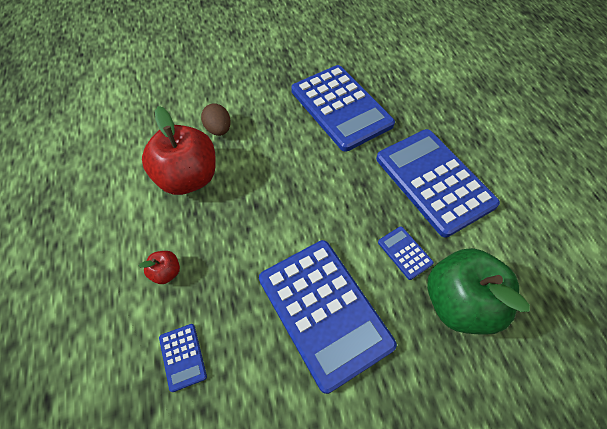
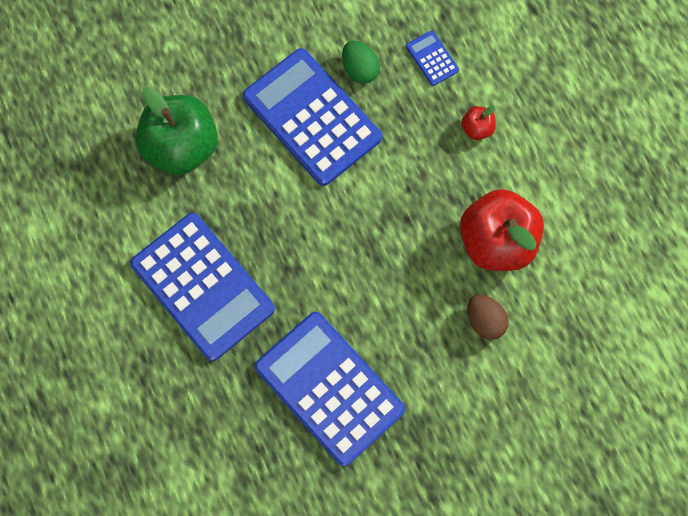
camera: 170 degrees right, 15 degrees up
blue calculator [378,226,434,280] -> none
none -> green egg [342,41,380,84]

